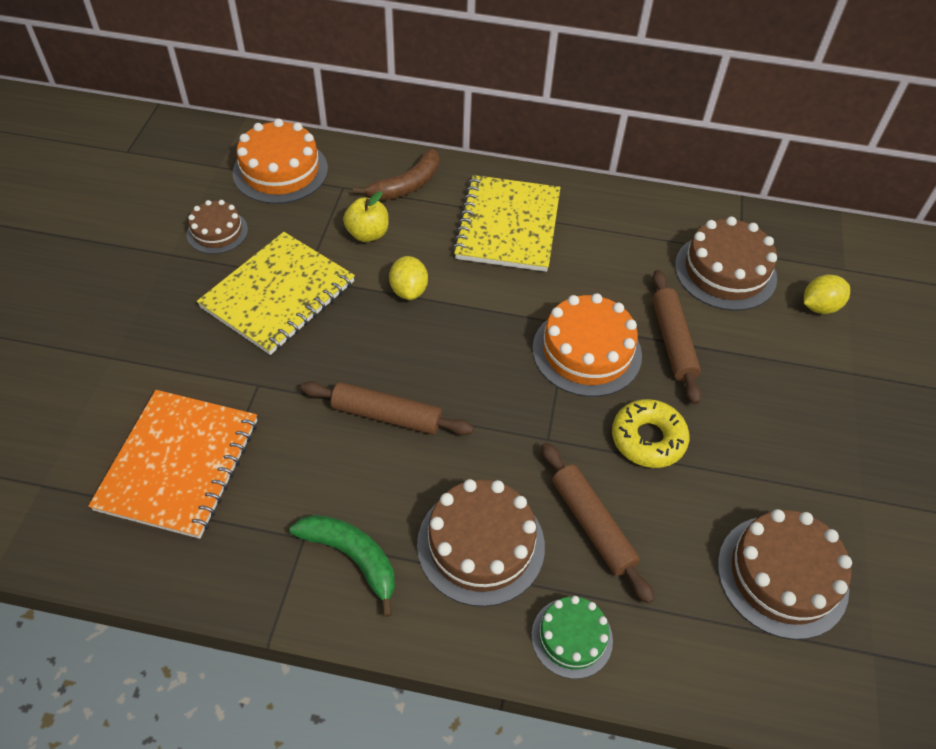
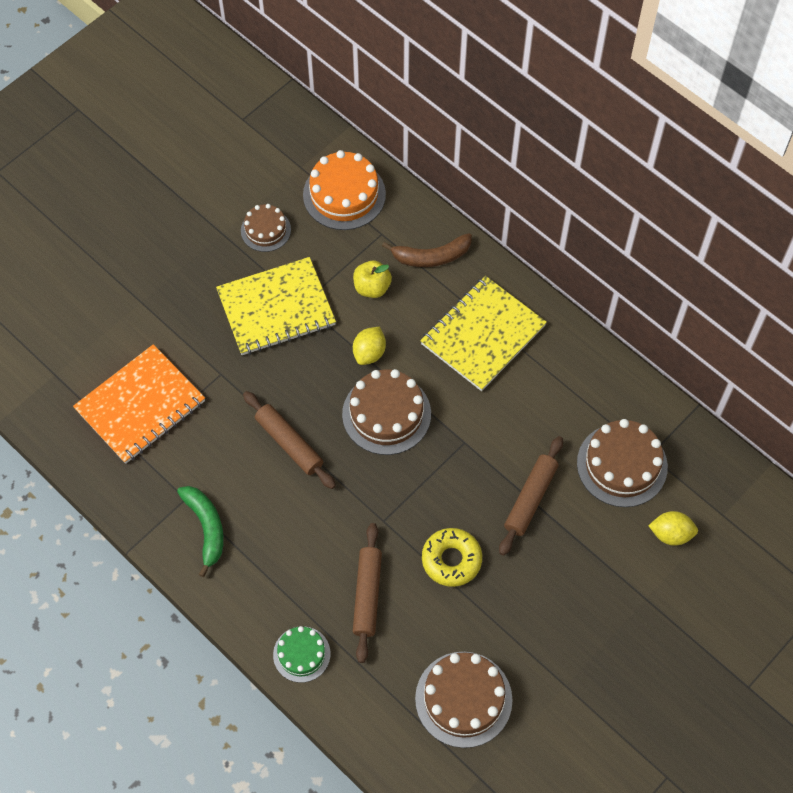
camera: 35 degrees right, 10 degrees up
brown cake [417,479,545,607] -> brown cake moved to [342,369,431,455]
orange cake [532,293,642,397] -> none

